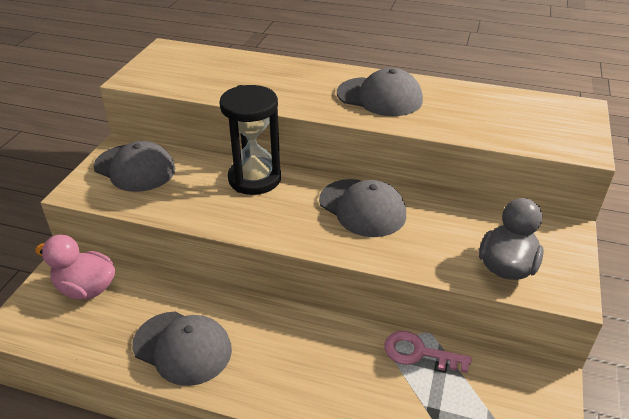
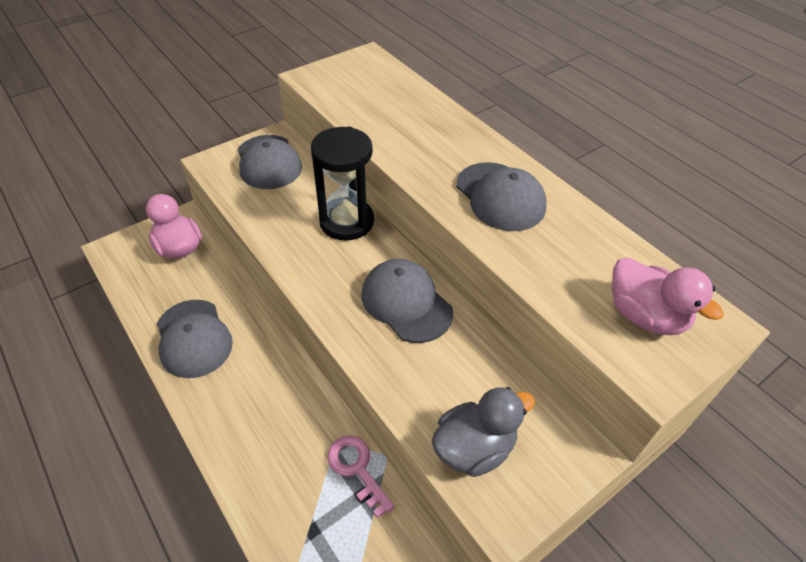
camera: 35 degrees right, 10 degrees up
grey cap [319,179,406,237] -> grey cap turned 150 degrees clockwise [361,259,453,343]
none -> pink duck [612,257,724,335]

